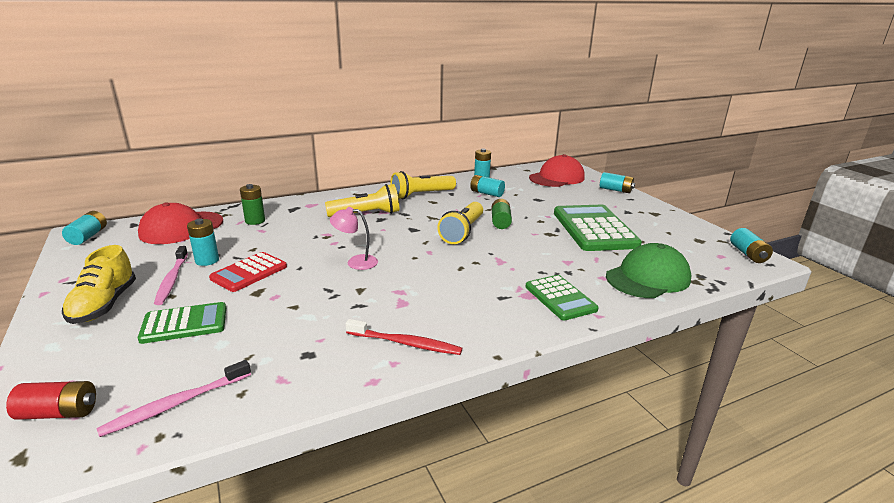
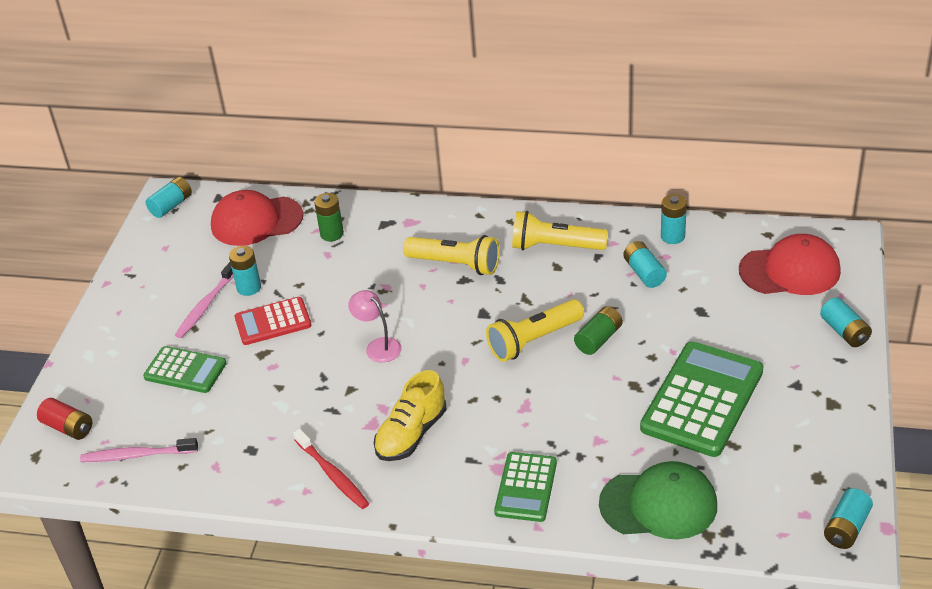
camera: 40 degrees right, 15 degrees up
yellow shoe [62,245,136,324] -> yellow shoe moved to [374,370,447,461]

